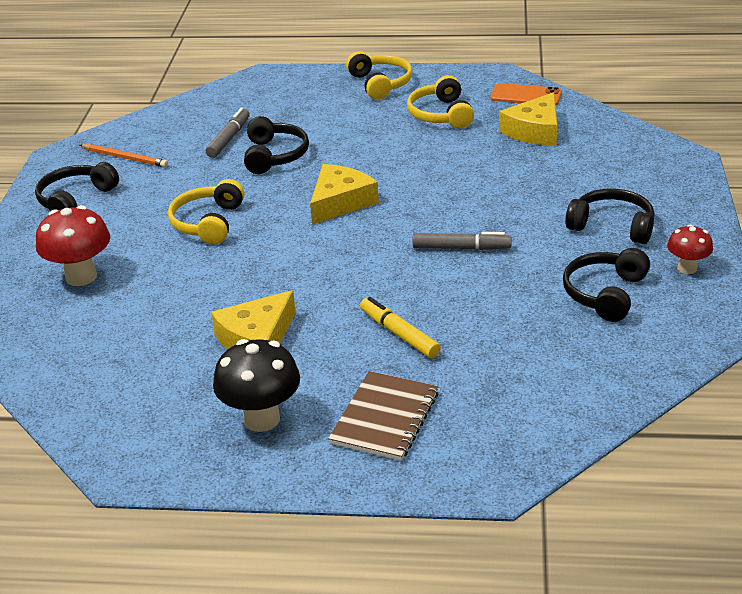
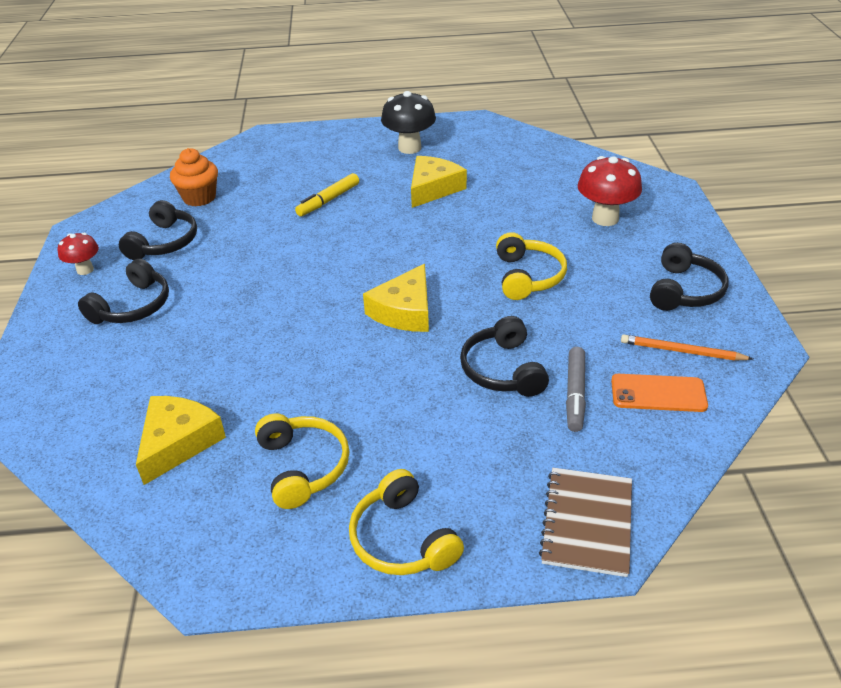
camera: 170 degrees right, 5 degrees up
brown notebook [328,371,438,461] -> brown notebook moved to [539,468,632,577]
yellow marker [360,297,441,358] -> yellow marker turned 90 degrees clockwise [295,173,359,216]
grey marker [413,232,511,250] -> none
orange phone [490,83,562,106] -> orange phone moved to [611,374,708,412]
black headphones [565,188,655,244] -> black headphones turned 75 degrees counterclockwise [78,258,169,324]
none -> orange cupcake [170,148,218,206]

